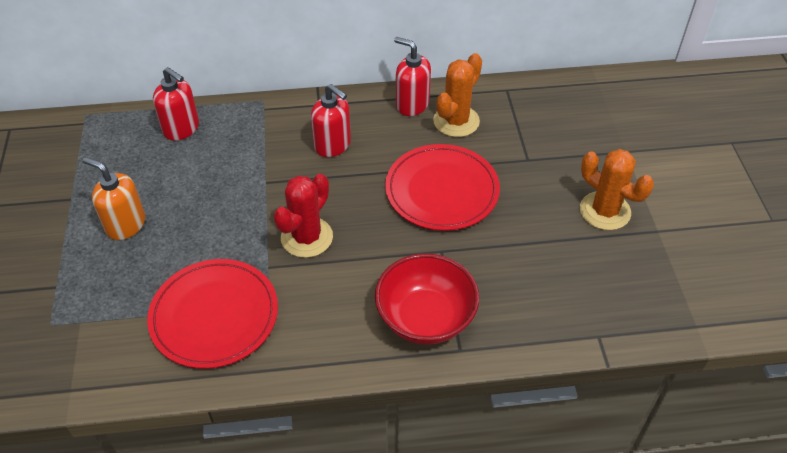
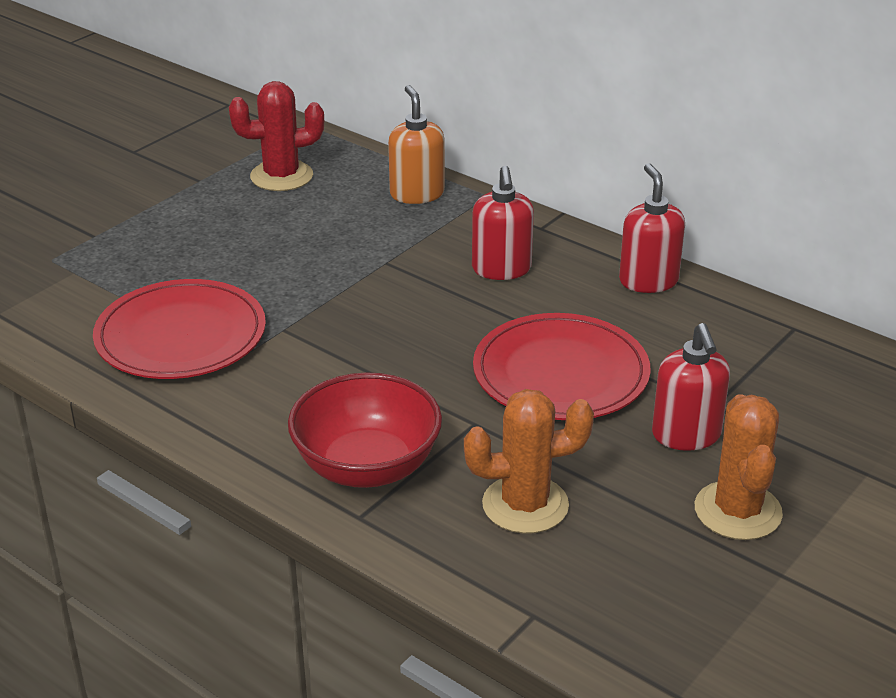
camera: 45 degrees right, 15 degrees down
orange soap dispenser [83,157,145,240] -> orange soap dispenser moved to [388,85,445,204]
red soap dispenser [153,67,199,141] -> red soap dispenser moved to [652,323,730,451]
red cactus [274,174,333,258] -> red cactus moved to [229,81,324,191]
orange cactus [433,53,482,137] -> orange cactus moved to [464,389,594,534]

